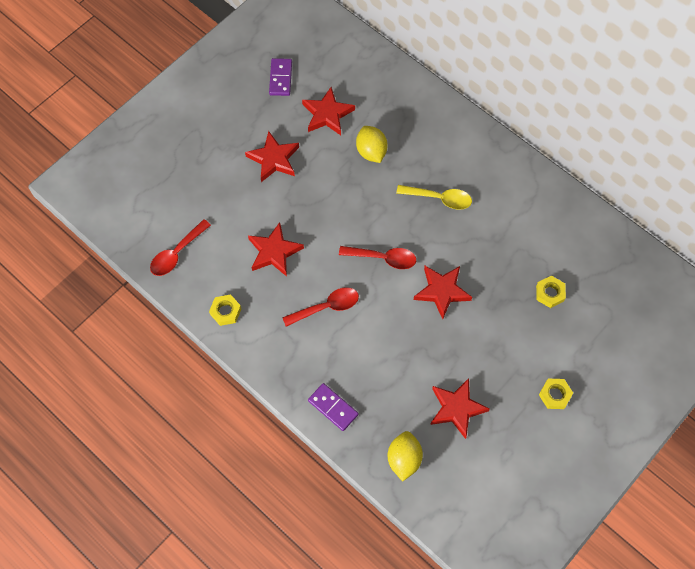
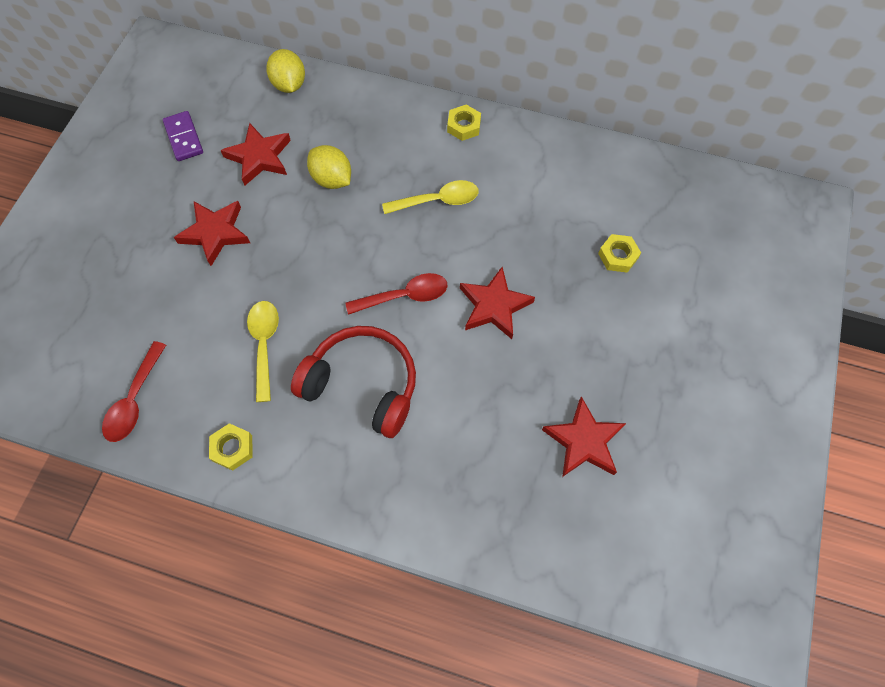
camera: 25 degrees left, 0 degrees up
red star [248,222,304,276] -> yellow spoon [247,301,279,402]
red spoon [282,288,359,327] -> red headphones [291,326,416,438]
purple domino [308,383,358,431] -> none
yellow lemon [388,431,423,481] -> yellow lemon moved to [266,49,305,93]
yellow nut [539,379,573,409] -> yellow nut moved to [447,105,481,141]

